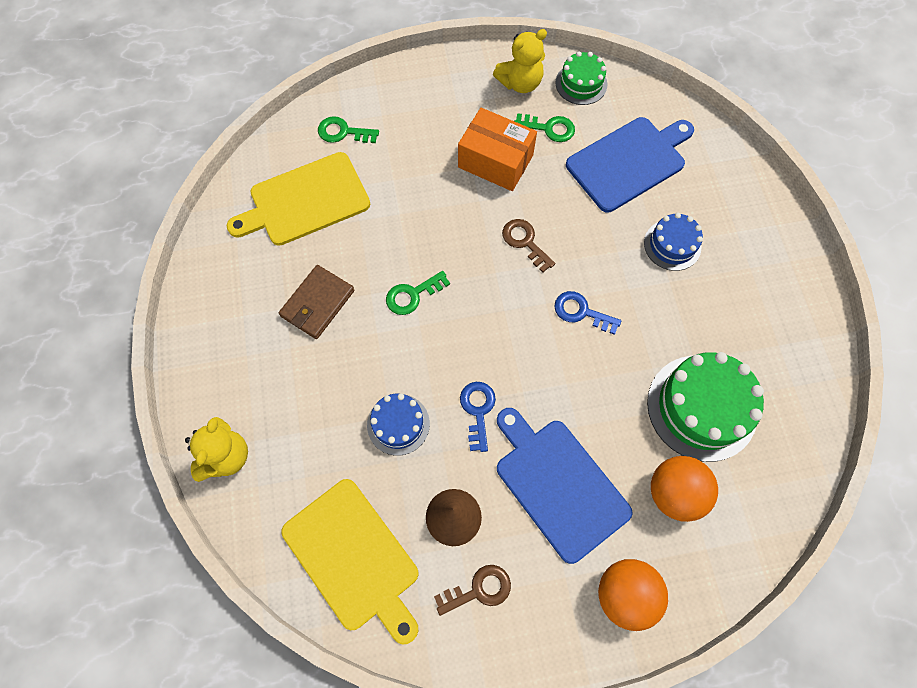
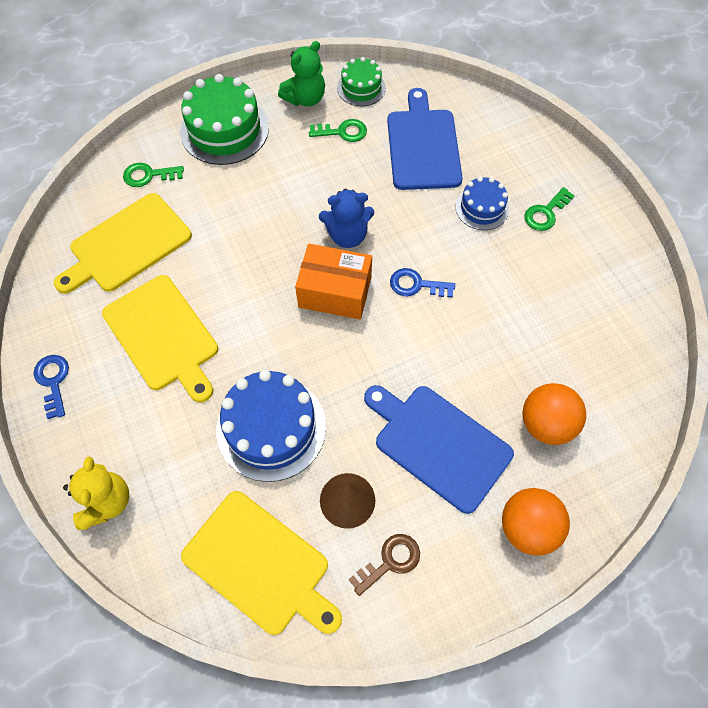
camera: 15 degrees left, 5 degrees down
brown wallet [279,265,354,339] -> yellow cutting board [102,275,218,403]
blue cake [367,393,430,456] -> blue cake [216,370,326,482], size x1.76
green key [386,271,450,315] -> green key moved to [524,187,575,231]
orange box [458,108,537,191] -> orange box moved to [295,244,372,320]
blue key [460,382,496,452] -> blue key moved to [34,355,69,419]
yellow teddy bear [493,29,547,93] -> green teddy bear [278,41,325,107]
brown key [502,219,555,273] -> blue teddy bear [319,189,374,248]
blue cutting board [566,117,694,212] -> blue cutting board turned 45 degrees counterclockwise [387,88,463,190]
green cake [647,352,764,462] -> green cake moved to [180,74,269,165]

